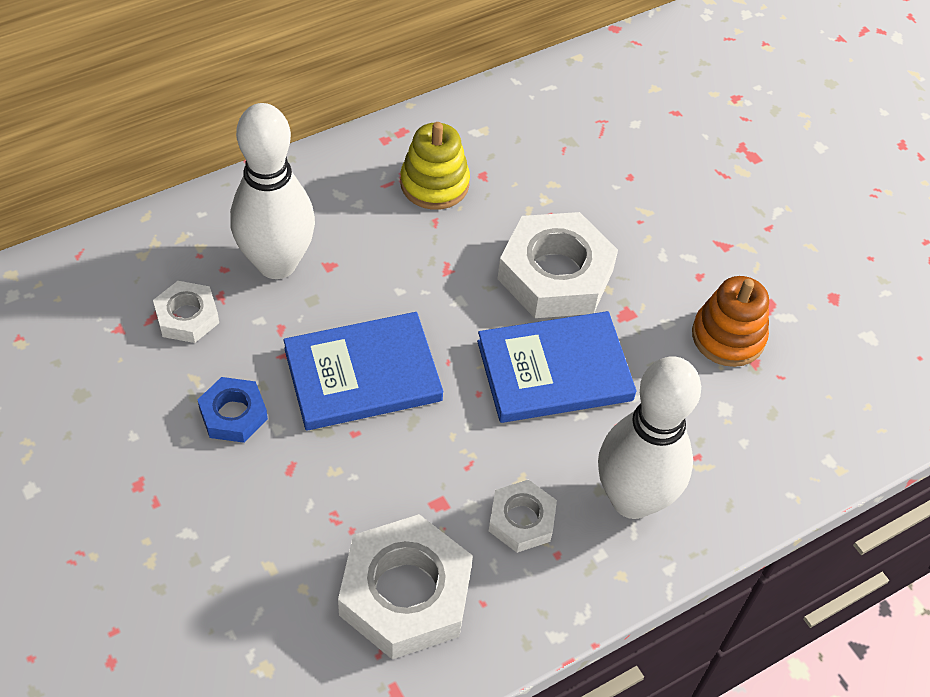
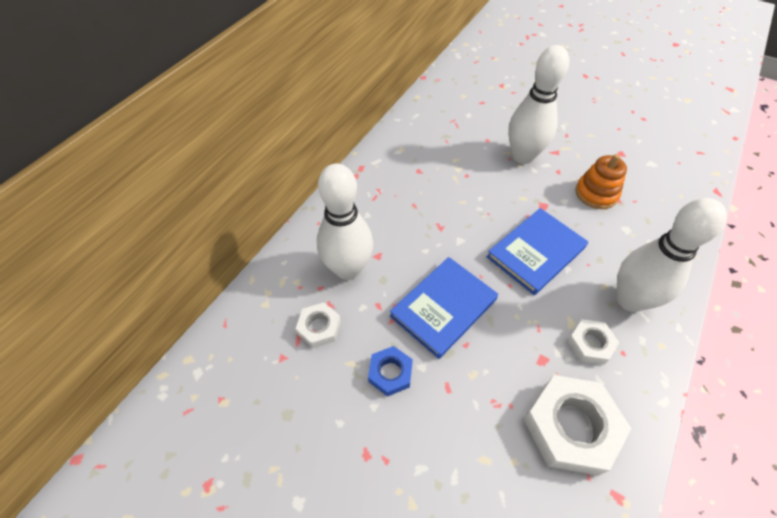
camera: 25 degrees left, 0 degrees up
yellow stacking toy [400,122,470,210] -> none
white nut [498,212,618,318] -> none
none -> white bowling pin [508,45,569,164]

